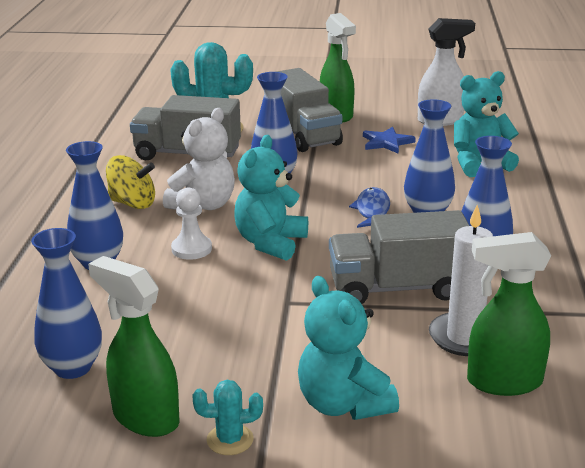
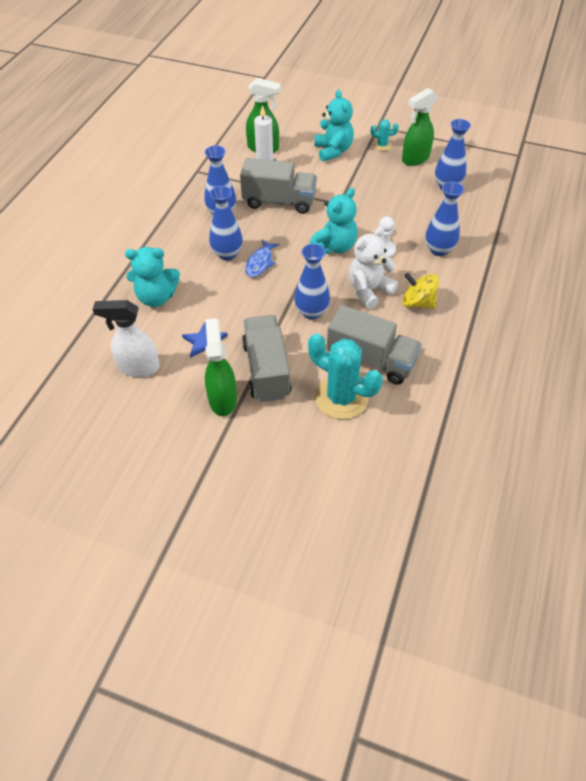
camera: 165 degrees left, 25 degrees up
green spray bottle [88,256,179,437] -> green spray bottle turned 90 degrees clockwise [402,88,438,166]

